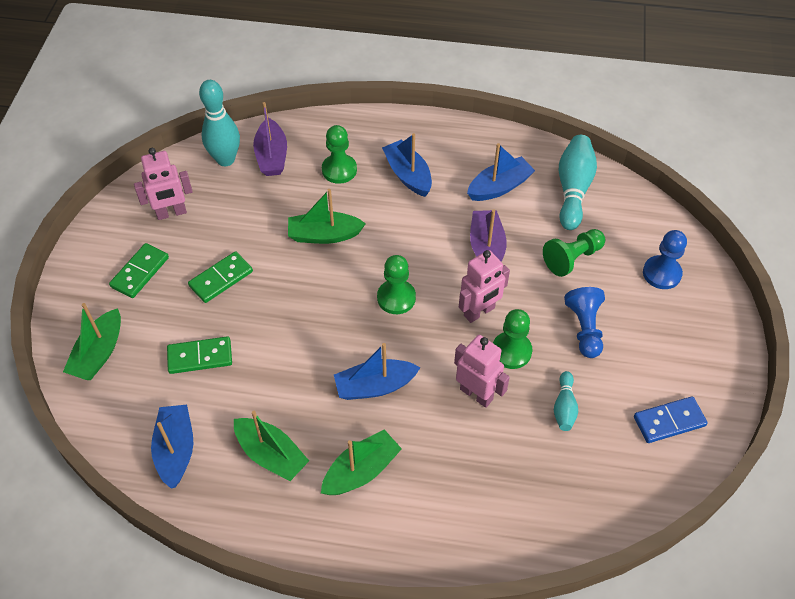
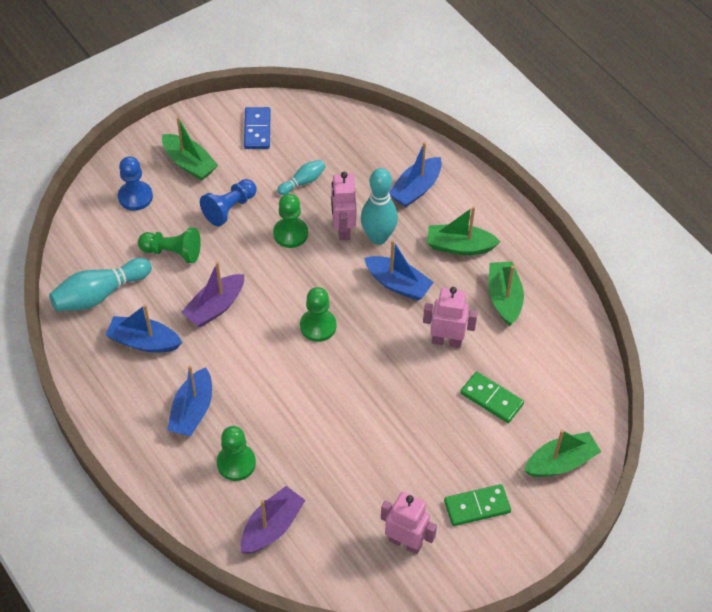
camera: 135 degrees left, 0 degrees up
blue boat [151,405,193,489] -> blue boat moved to [389,142,442,207]
green domino [188,251,253,303] -> none
turquoise bowling pin [199,80,240,166] -> turquoise bowling pin moved to [361,168,398,245]
green boat [288,189,366,244] -> green boat moved to [162,116,218,180]
pink robot [459,250,510,323] -> pink robot moved to [423,287,478,348]
blue domino [634,396,708,443] -> blue domino turned 60 degrees clockwise [244,107,271,149]

